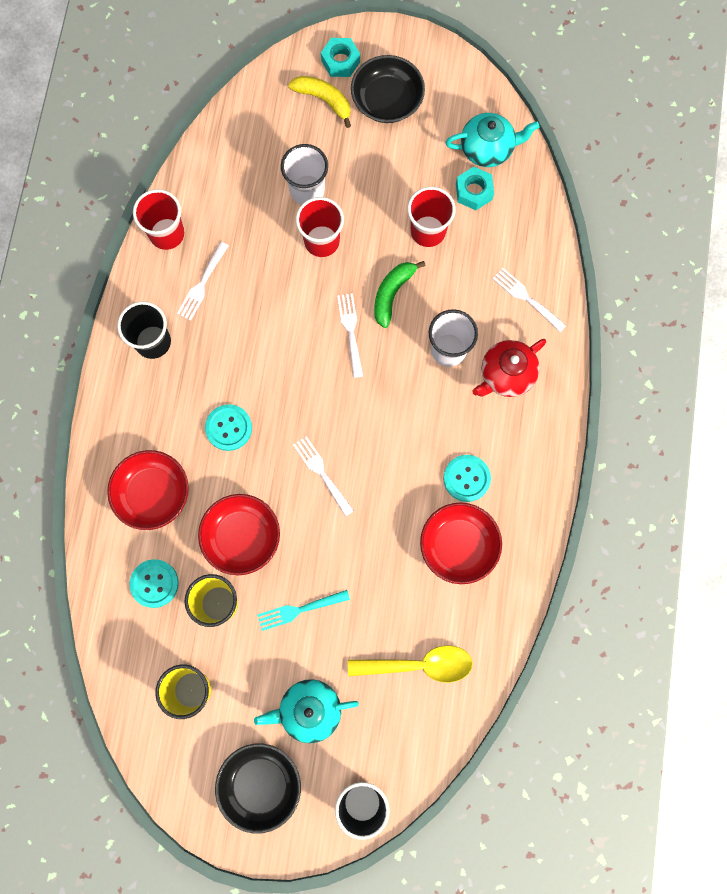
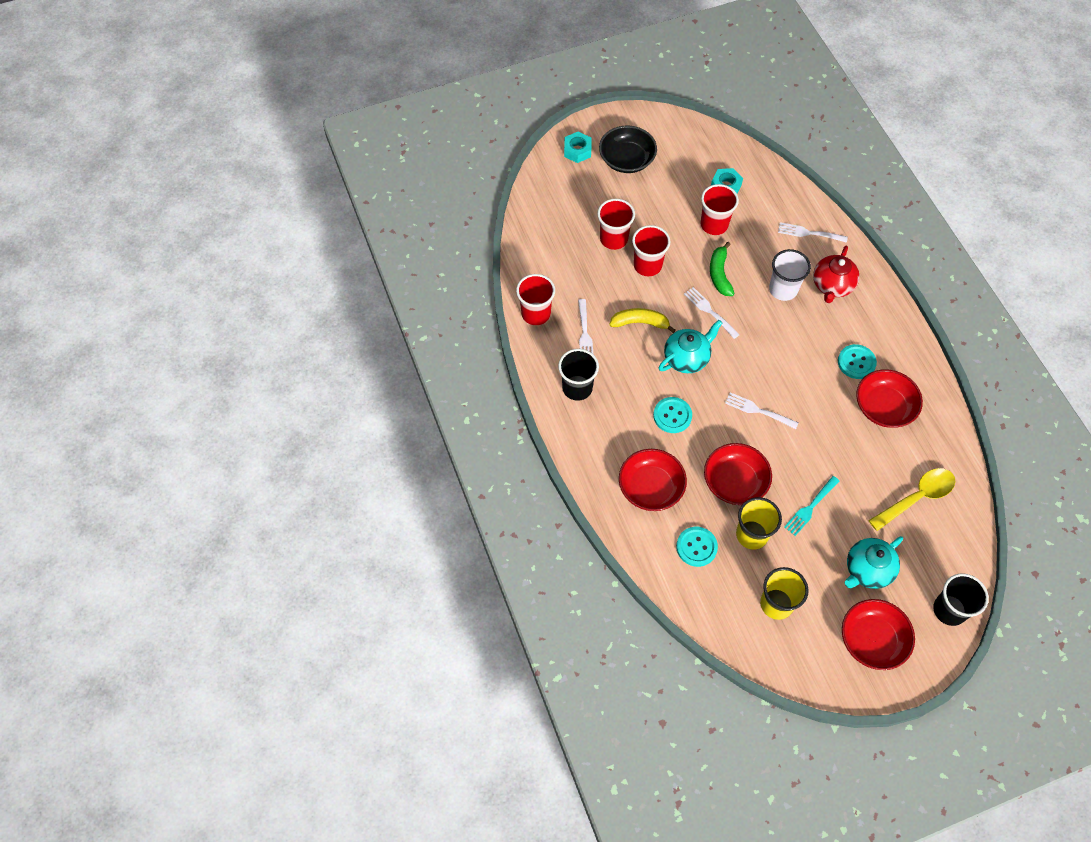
camera: 30 degrees left, 15 degrees down
black bowl [215,743,301,834] -> red bowl [842,599,915,670]
white cup [281,144,328,205] -> red cup [597,199,635,250]
yellow banana [288,76,351,128] -> yellow banana moved to [609,308,676,333]
turquoise teapot [445,113,540,167] -> turquoise teapot moved to [659,320,723,373]

